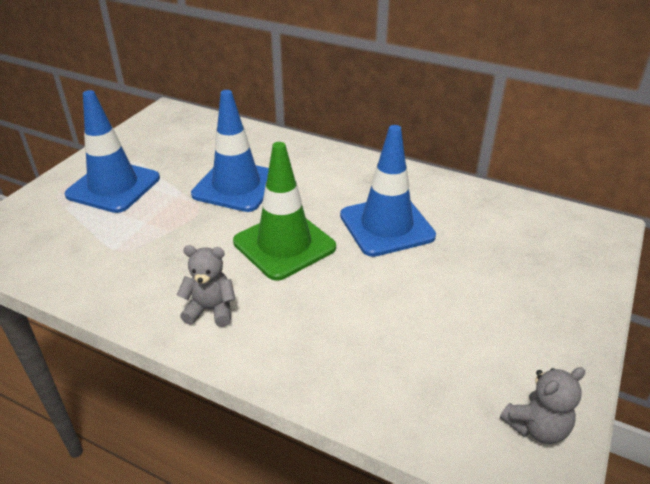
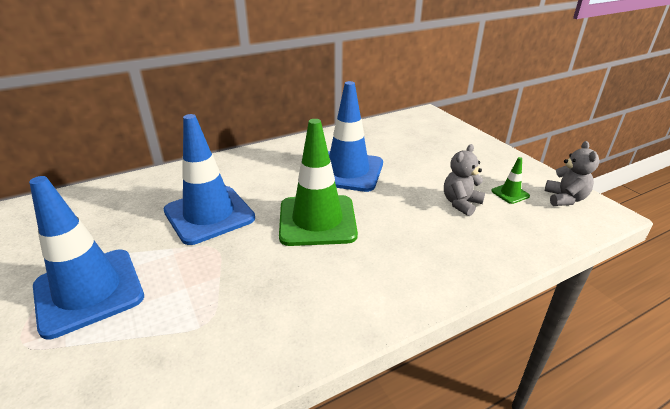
camera: 55 degrees left, 5 degrees down
grey teddy bear [177,245,235,327] -> grey teddy bear moved to [444,144,485,216]
none -> green traffic cone [491,157,530,204]

